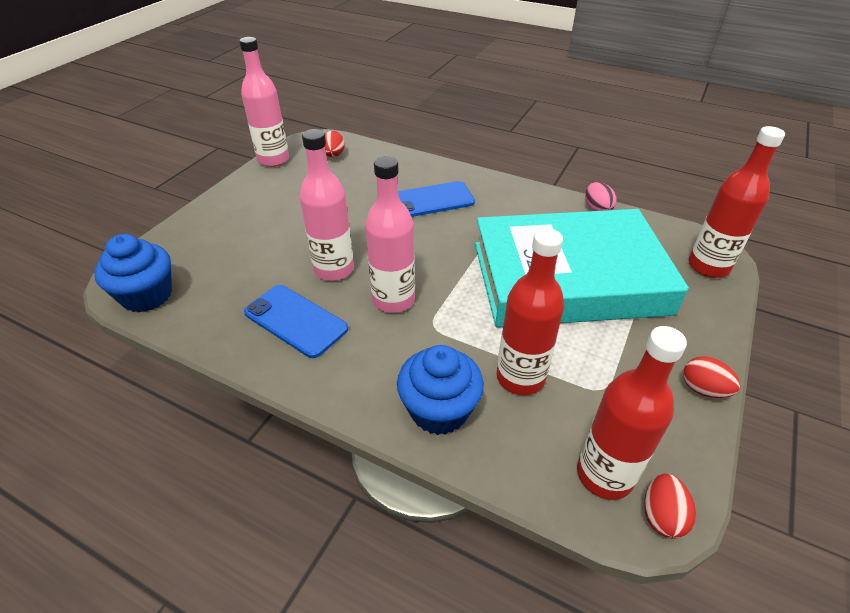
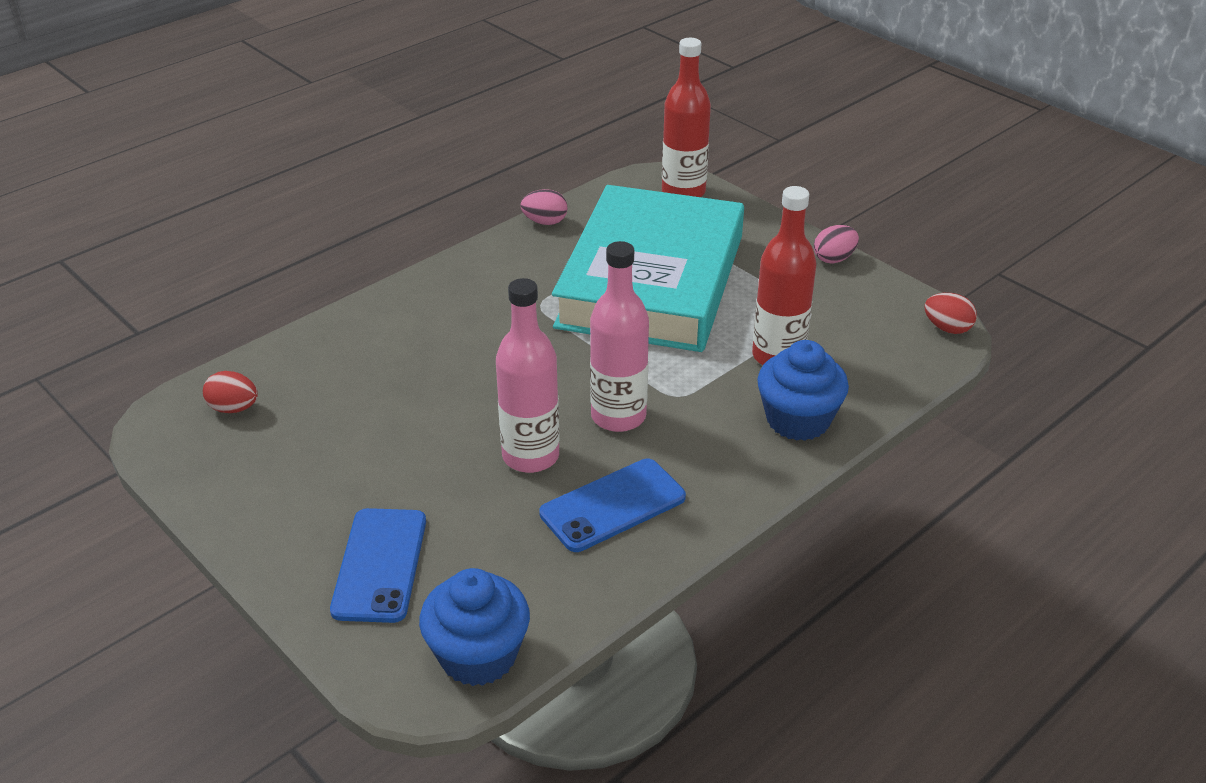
camera: 70 degrees left, 5 degrees down
pink bottle [239,37,289,167] -> none
blue phone [398,181,475,217] -> blue phone moved to [330,508,426,623]
red bottle [577,326,687,500] -> none
red egg [683,356,740,398] -> pink egg [814,225,859,264]

